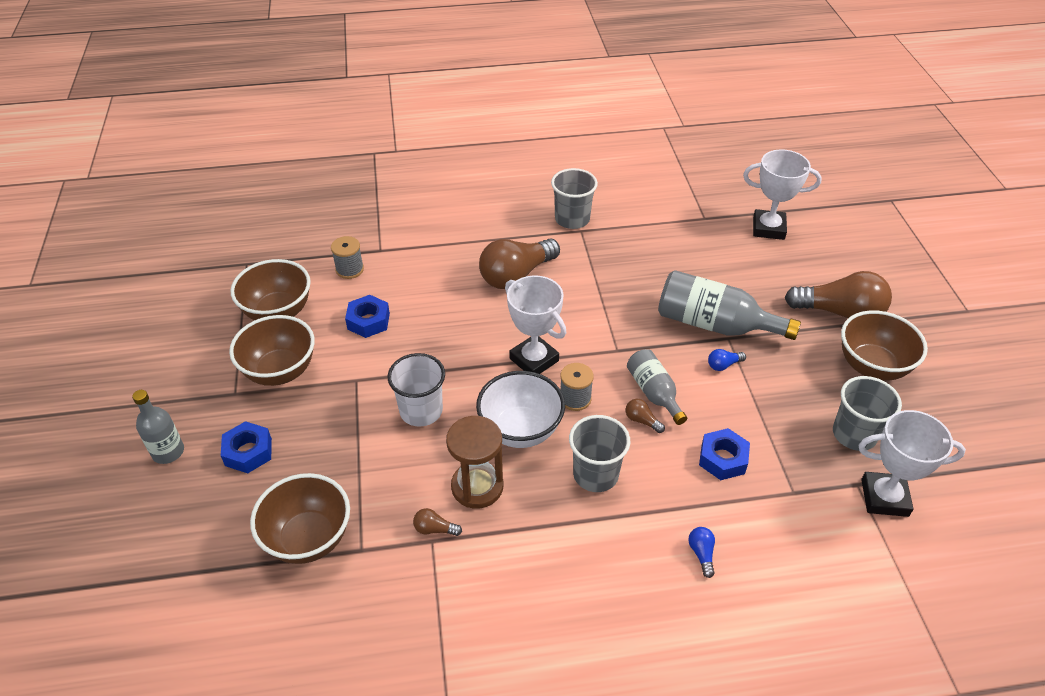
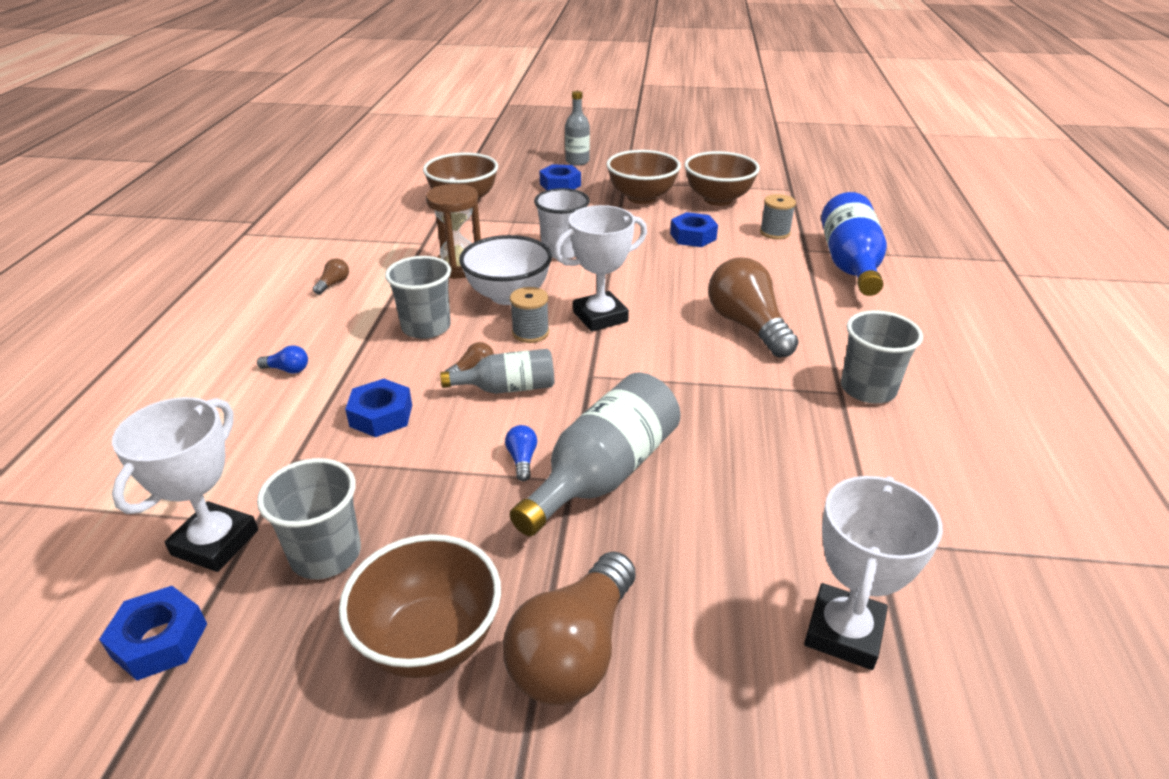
camera: 105 degrees right, 10 degrees down
brown light bulb [413,508,462,536] -> brown light bulb moved to [313,258,349,294]
none -> blue nut [99,586,207,681]
none -> blue bottle [821,192,887,296]

